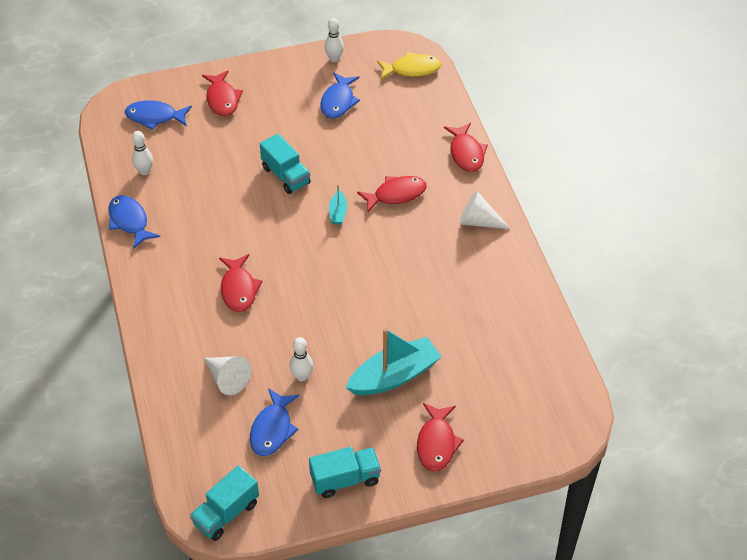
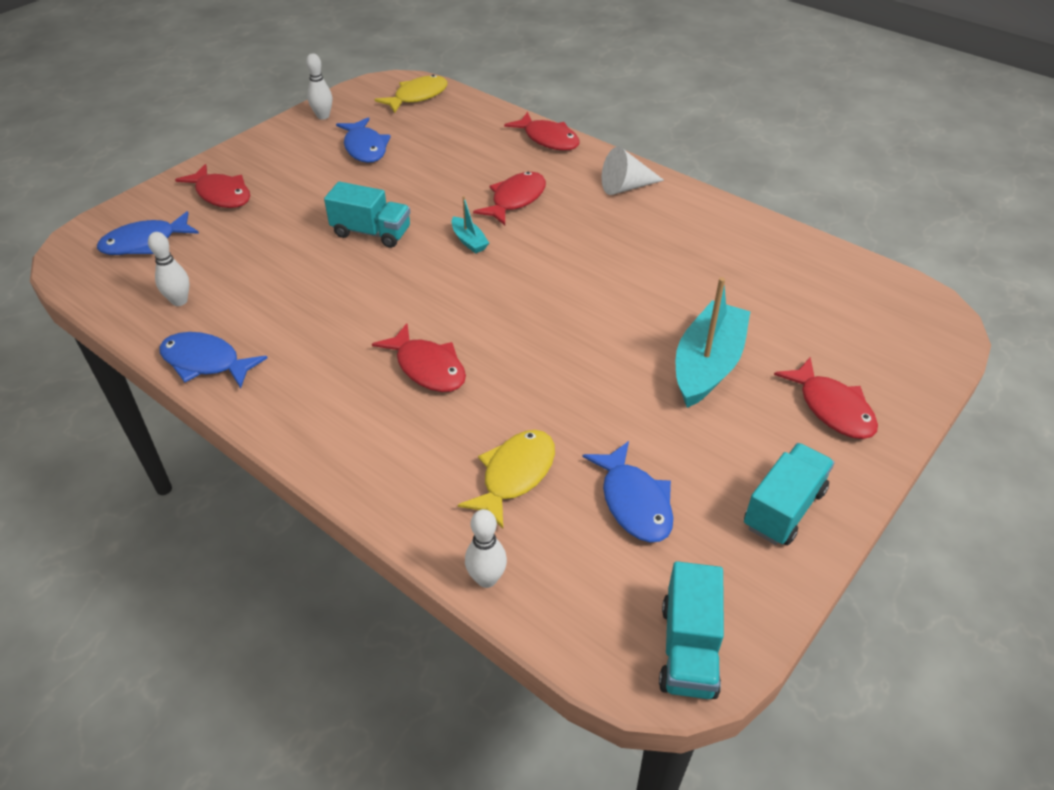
camera: 35 degrees left, 5 degrees down
white cone [204,356,251,395] -> yellow fish [458,430,555,529]
white bowling pin [290,337,313,381] -> white bowling pin moved to [465,509,507,588]

